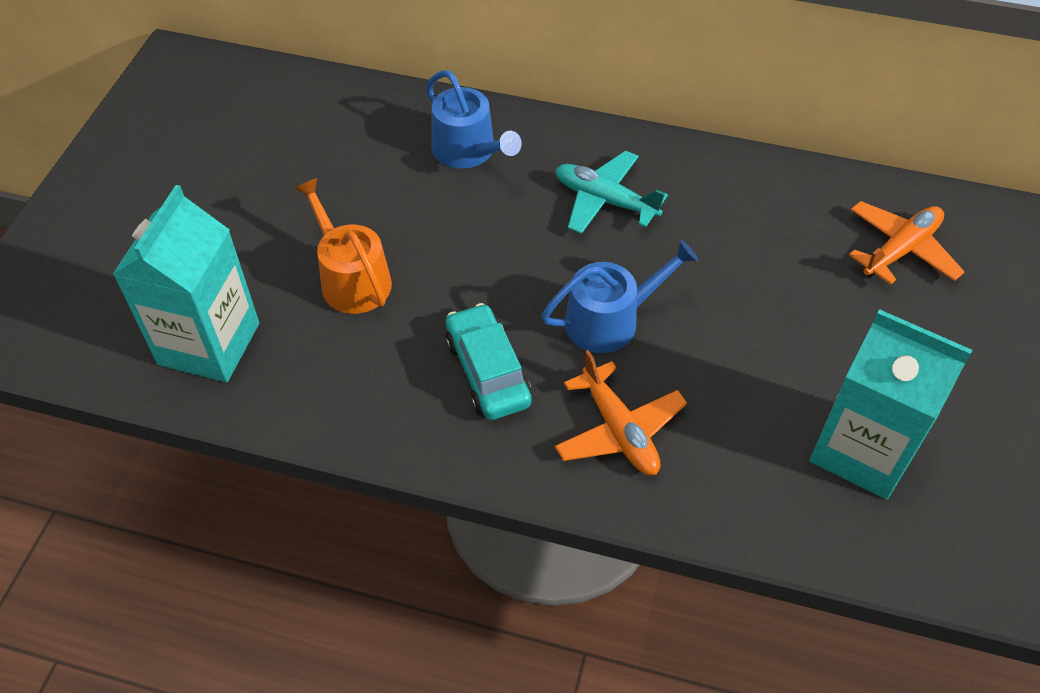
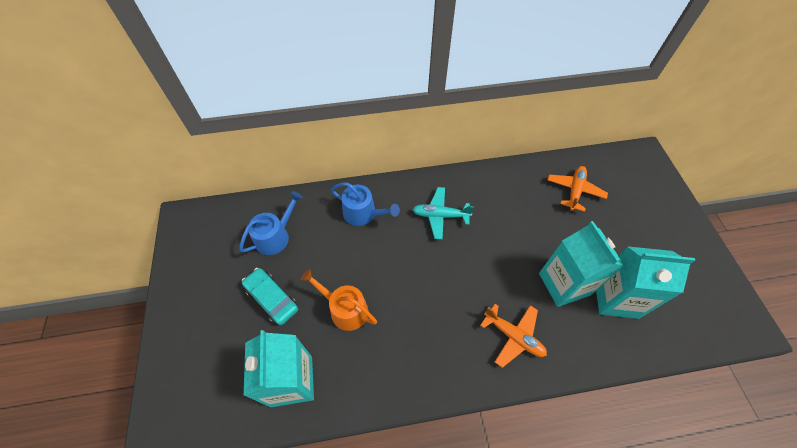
camera: 25 degrees left, 5 degrees up
turquoise car [445,303,532,420] -> turquoise car moved to [242,268,298,325]
blue watering can [541,240,698,353] -> blue watering can moved to [239,191,303,255]
none -> turquoise carton [539,221,625,307]

